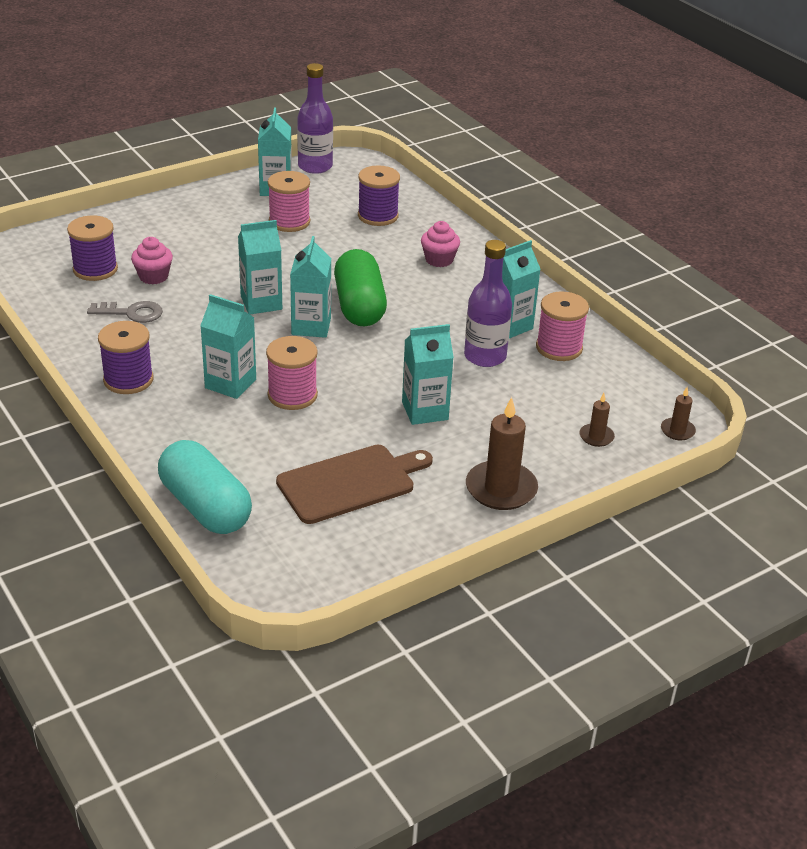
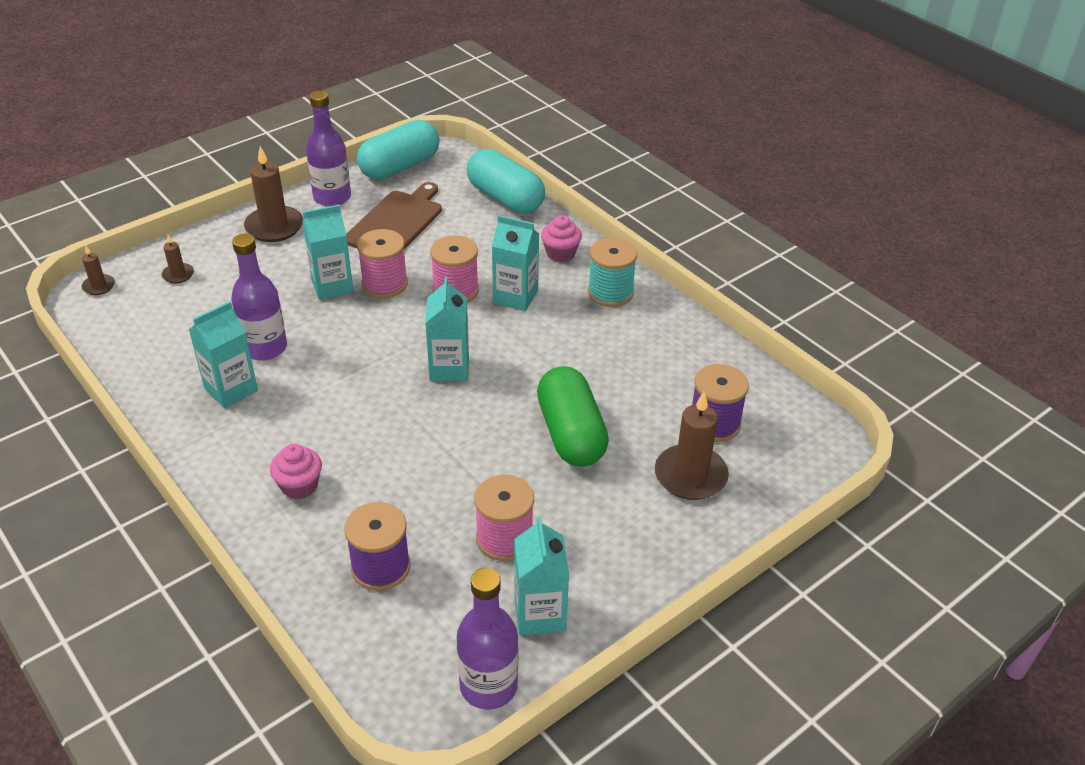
camera: 175 degrees right, 5 degrees up
grey key [87,301,163,323] -> none
purple spool [98,321,153,394] -> turquoise spool [588,238,637,307]
pink cupcake [131,237,173,285] -> pink cupcake moved to [541,215,582,262]
turquoise carton [238,220,282,314] -> none
brown cutting board [276,445,433,524] -> brown cutting board turned 150 degrees clockwise [346,182,442,250]
green capsule [334,249,387,327] -> green capsule moved to [537,366,609,467]
pink spool [536,291,589,361] -> pink spool moved to [357,229,408,298]
none -> purple bottle [306,91,351,207]
none -> turquoise capsule [357,120,440,180]
none -> brown candle [655,392,729,500]

